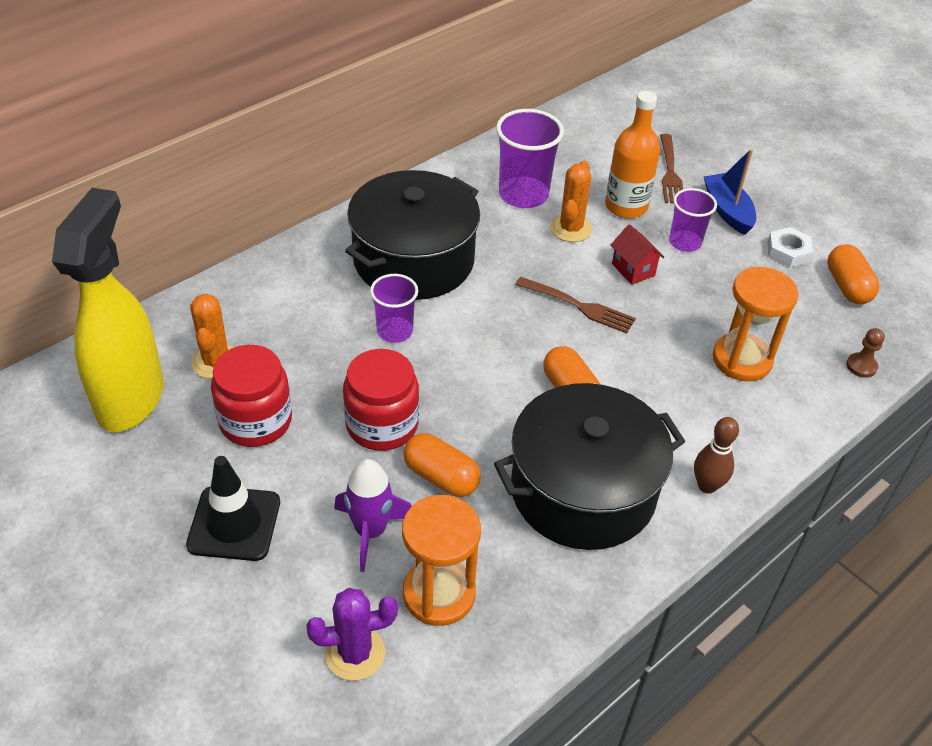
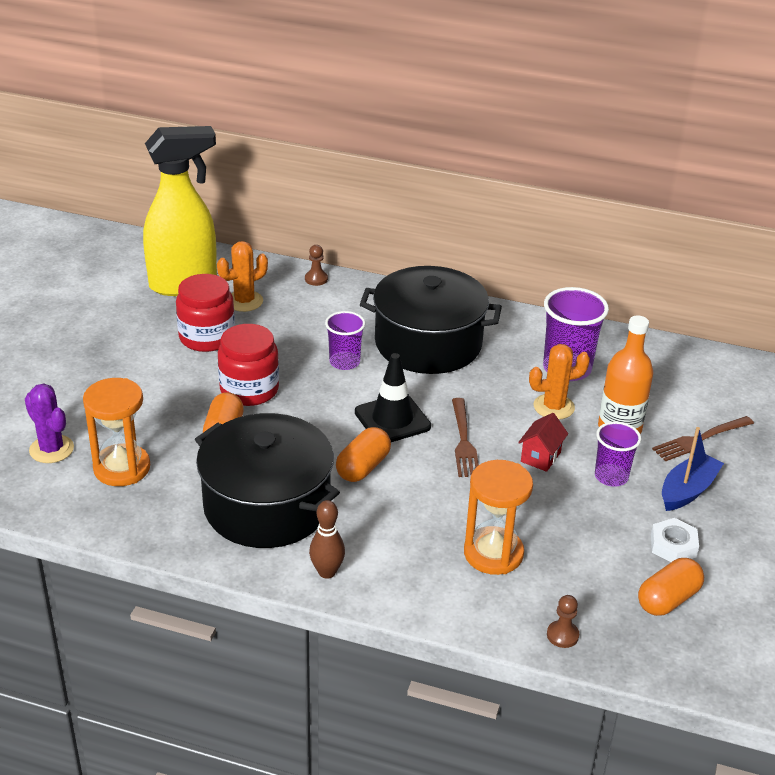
camera: 60 degrees right, 10 degrees down
black traffic cone [186,456,280,561] -> black traffic cone moved to [355,353,431,442]
purple rocket [334,459,412,572] -> none
none -> brown pawn [305,245,328,286]

